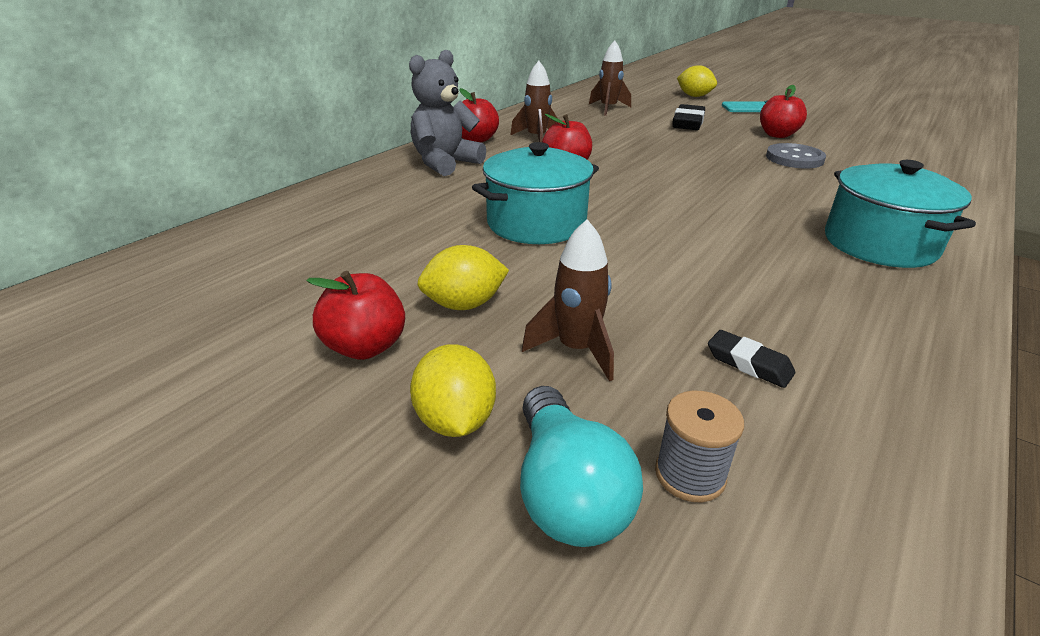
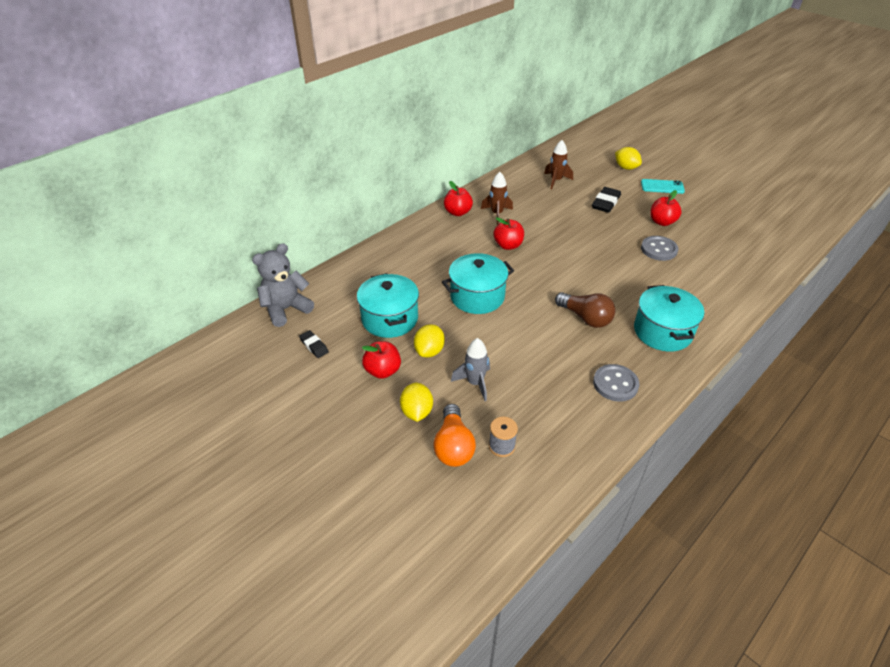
camera: 10 degrees right, 10 degrees up
grey teddy bear [409,50,486,176] -> grey teddy bear moved to [252,243,314,327]
yellow lemon [417,245,509,310] -> yellow lemon turned 60 degrees counterclockwise [414,324,445,357]
turquoise light bulb [520,386,643,547] -> orange light bulb [433,404,476,467]
brown rocket [522,219,614,381] -> grey rocket [451,338,490,401]
black eraser [708,330,795,388] -> black eraser moved to [299,330,329,358]
none -> turquoise pot [357,273,419,338]
none -> brown light bulb [555,292,616,328]
none -> grey button [593,364,639,402]

